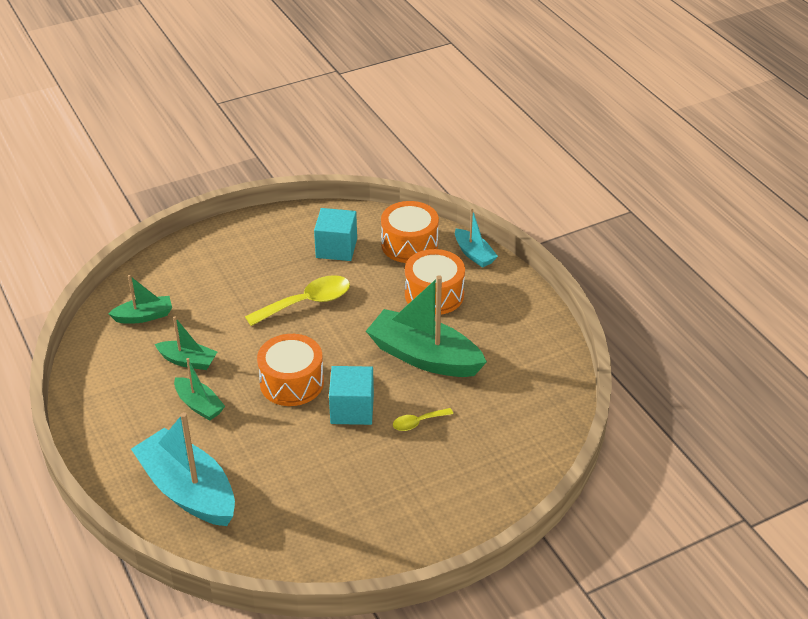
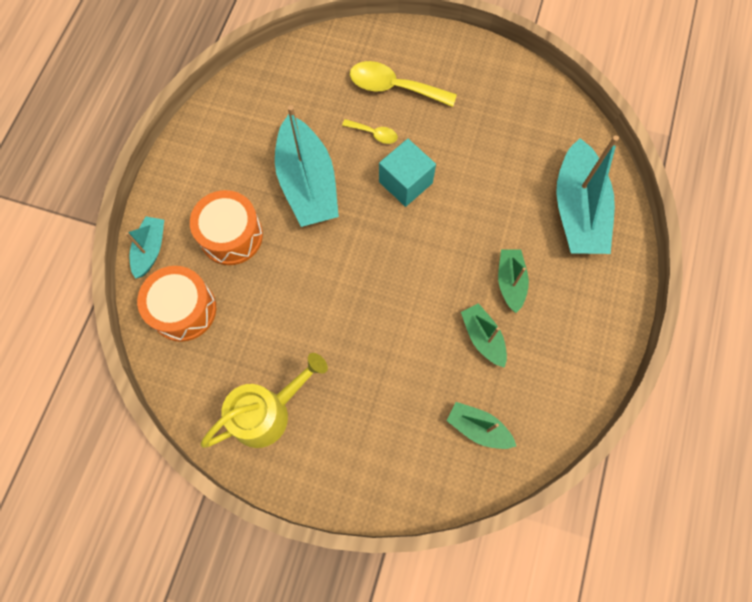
camera: 135 degrees left, 30 degrees up
yellow spoon [245,275,350,326] -> yellow spoon moved to [350,61,457,107]
orange drum [257,334,324,406] -> none
turquoise cube [314,208,357,261] -> none
green boat [366,275,487,377] -> turquoise boat [275,105,339,227]
none -> yellow watering can [201,353,328,448]

